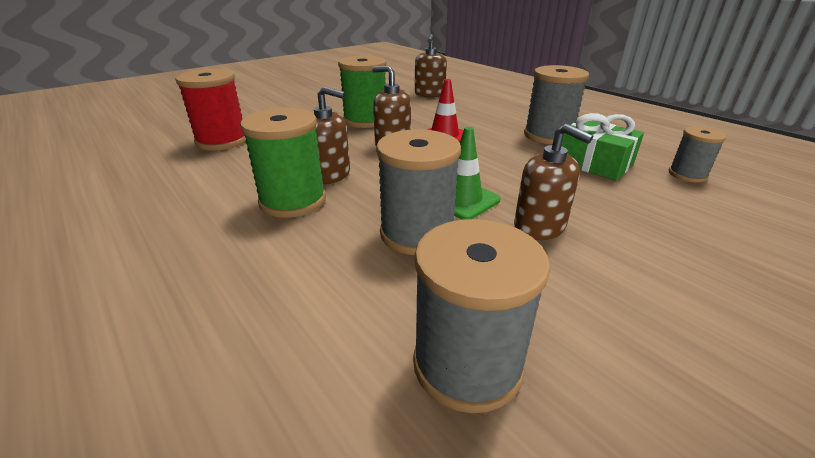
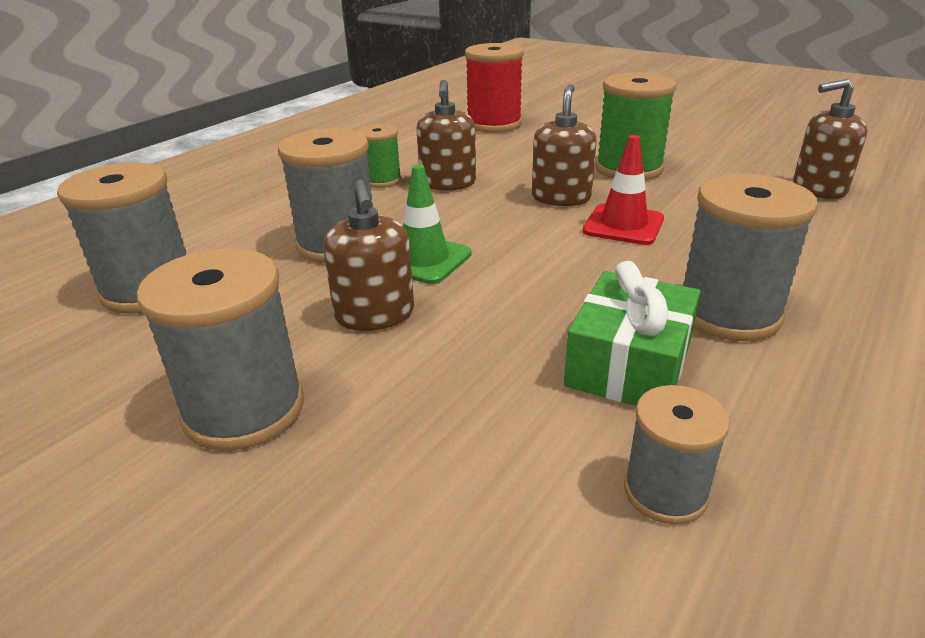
camera: 75 degrees right, 0 degrees up
green spool [240,108,326,218] -> green spool [357,124,402,188], size x0.59
brown soap dispenser [514,124,593,240] -> brown soap dispenser turned 45 degrees counterclockwise [323,180,414,331]
none -> grey spool [136,248,304,451]

